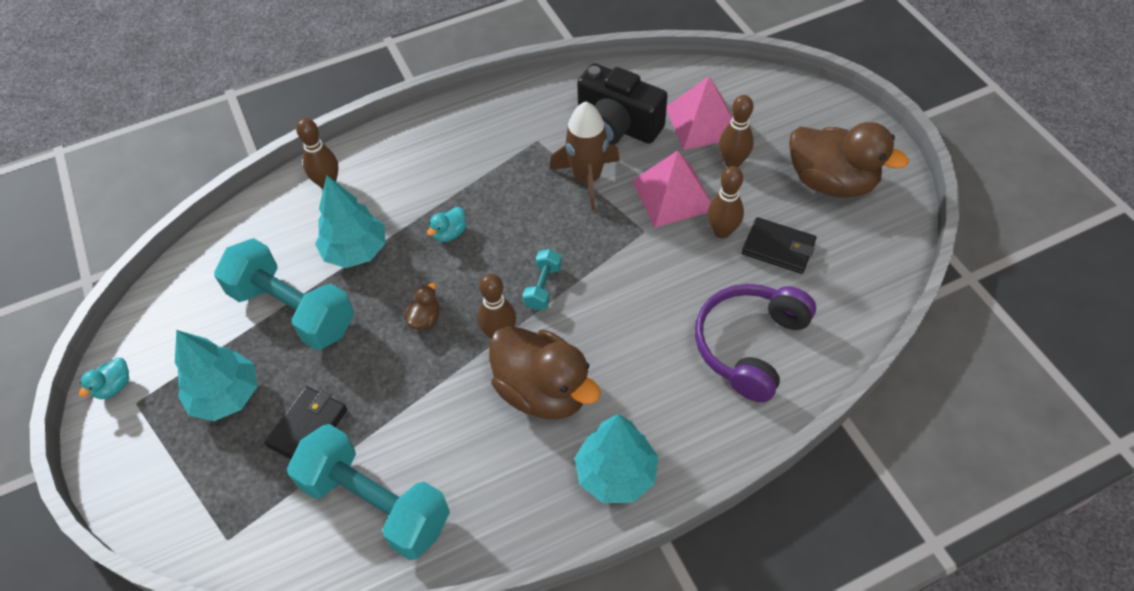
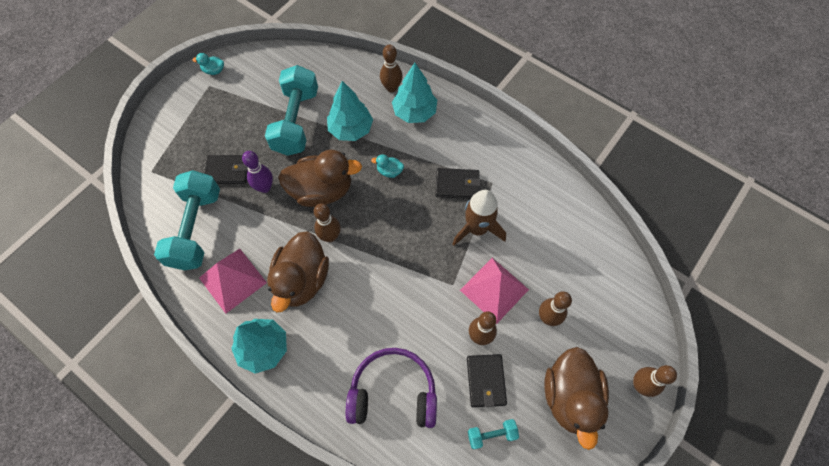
camera: 60 degrees right, 10 degrees up
turquoise tree [175,330,257,421] -> turquoise tree moved to [392,63,437,123]
brown duck [404,283,439,330] -> brown duck [278,150,362,207], size x2.43
turquoise dumbbell [523,249,562,310] -> turquoise dumbbell moved to [468,419,519,449]
black camera [577,63,668,145] -> none
pink pyramid [666,76,732,150] -> pink pyramid moved to [199,249,267,314]
none -> purple bowling pin [242,151,273,193]
none -> black wallet [435,168,481,199]
none -> brown bowling pin [633,365,677,397]

